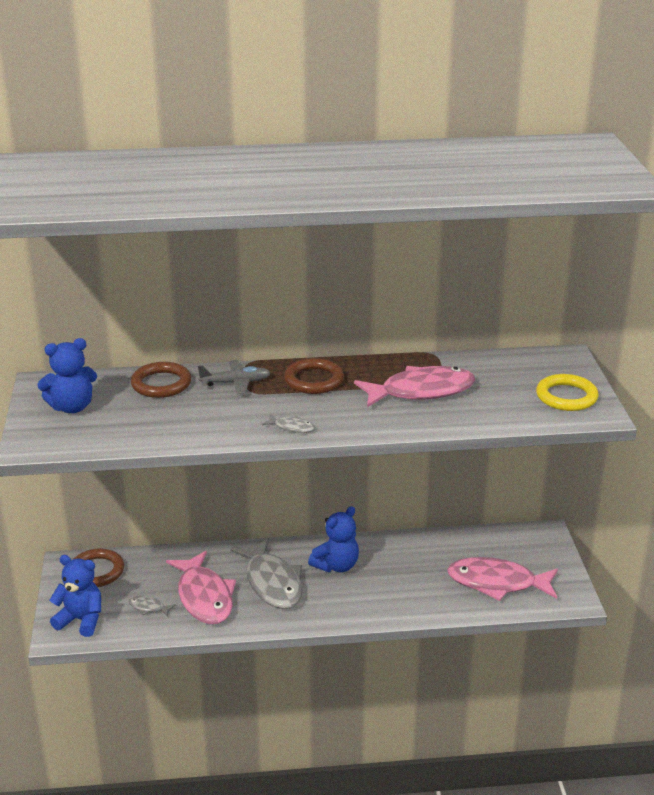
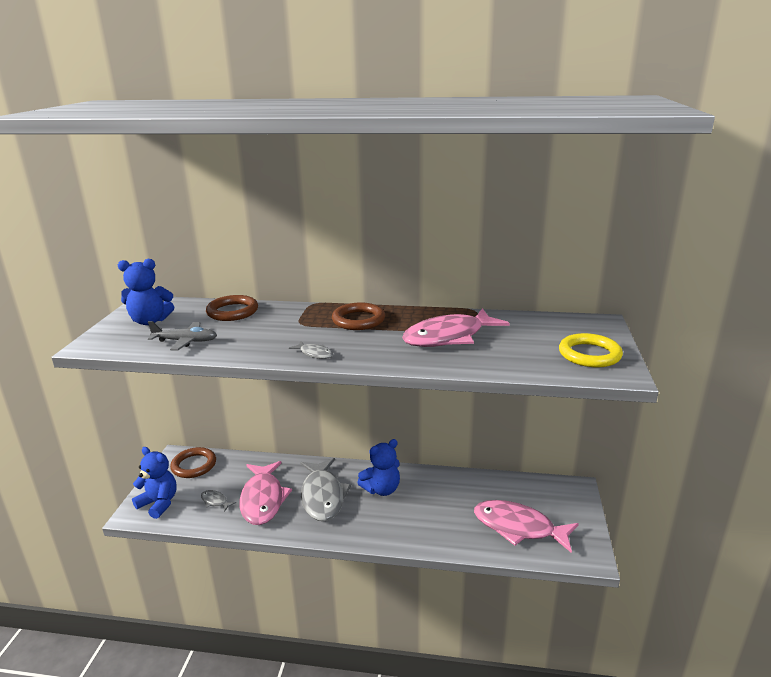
camera: 15 degrees right, 5 degrees down
grey plane [198,360,271,394] -> grey plane moved to [148,321,217,350]
pink fish [354,366,475,407] -> pink fish turned 150 degrees clockwise [402,308,510,347]

